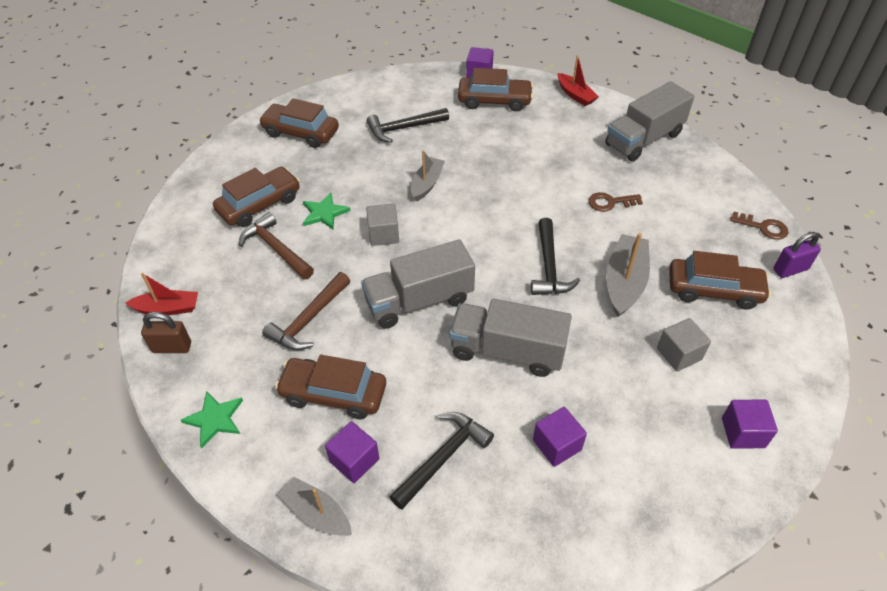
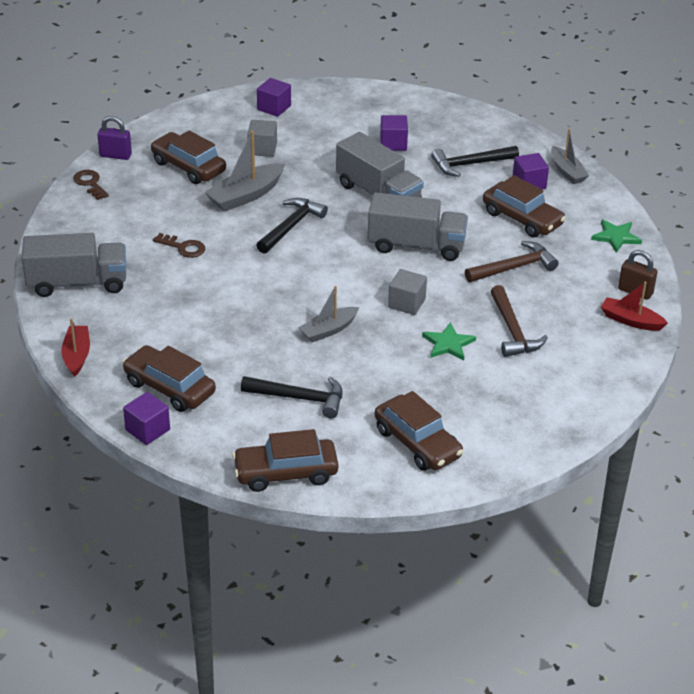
camera: 150 degrees left, 10 degrees down
brown car [213,167,300,227] -> brown car moved to [232,429,338,492]

